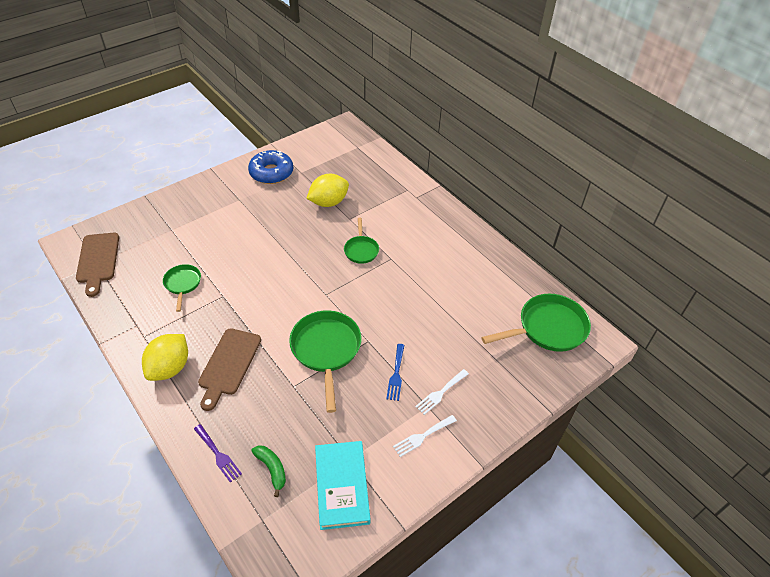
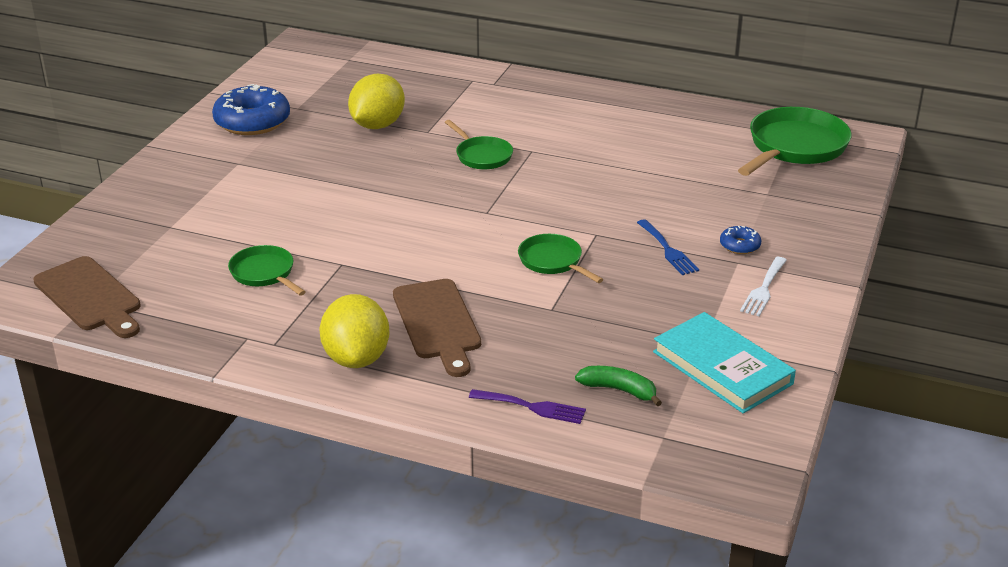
camera: 30 degrees left, 15 degrees down
green pan [289,310,362,413] -> green pan [518,234,603,283], size x0.56
white fork [415,369,469,415] -> blue donut [720,226,761,254]

